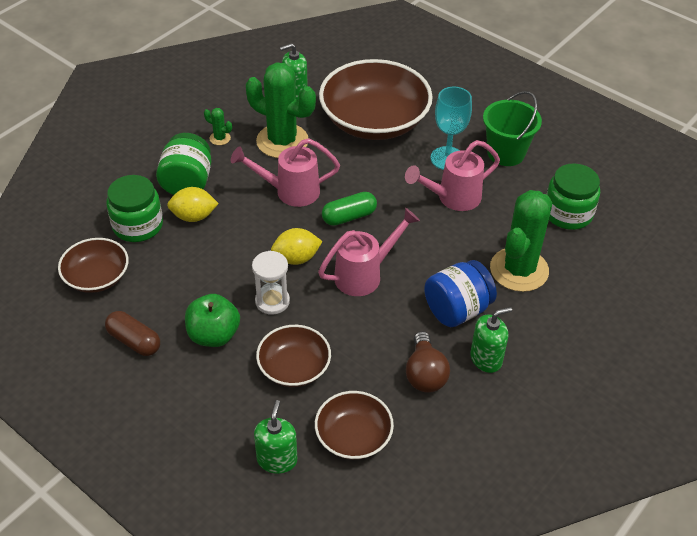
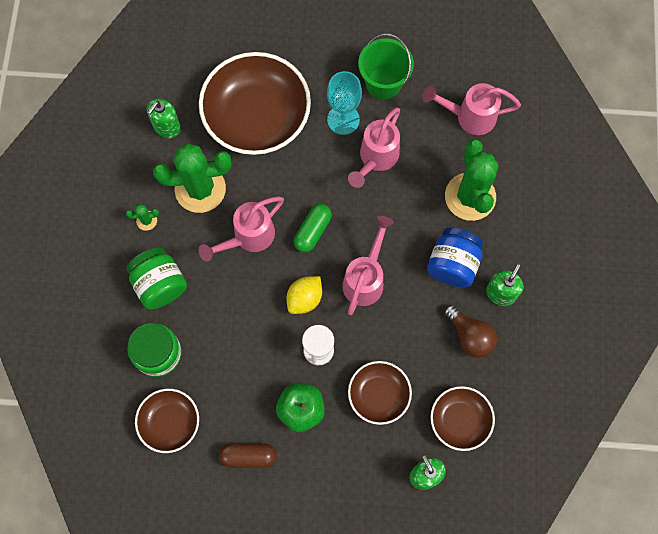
camera: 35 degrees left, 25 degrees up
yellow lemon [167,187,219,222] -> none
green jar [546,163,600,230] -> pink watering can [422,83,521,135]

